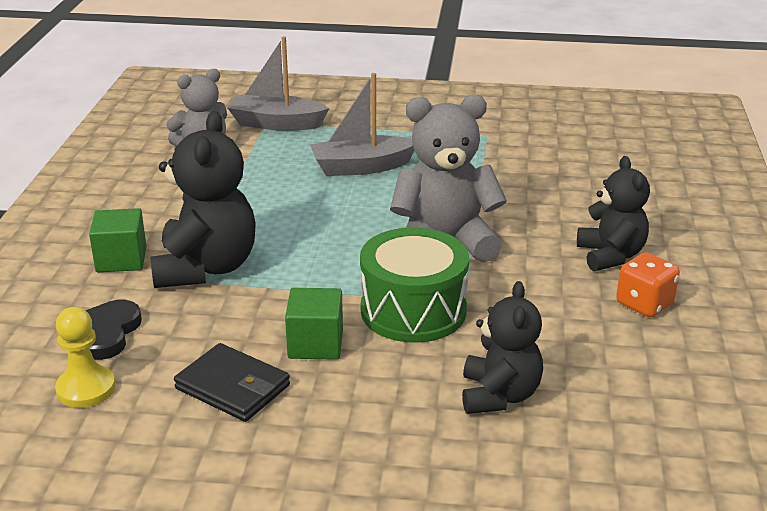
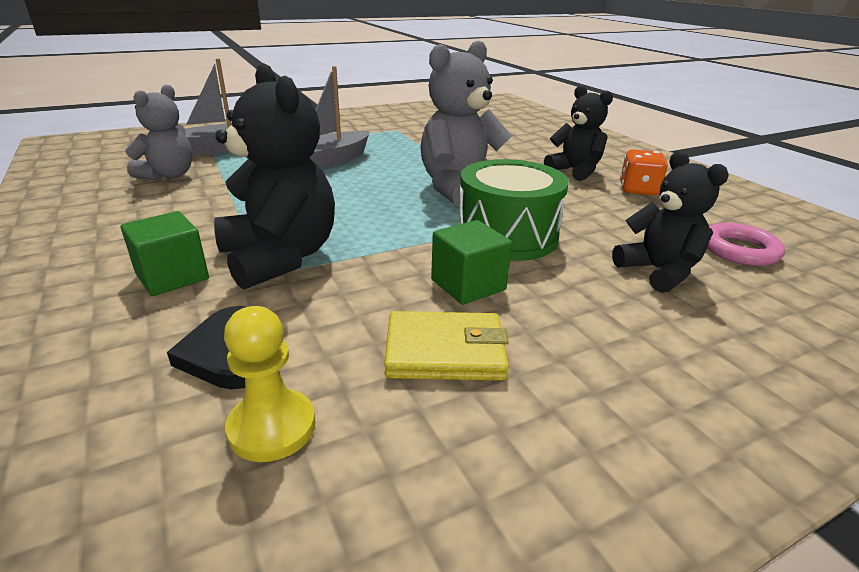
camera: 35 degrees left, 0 degrees up
black wallet [174,343,290,422] -> yellow wallet [384,311,509,380]
none -> pink ring [707,223,785,266]

